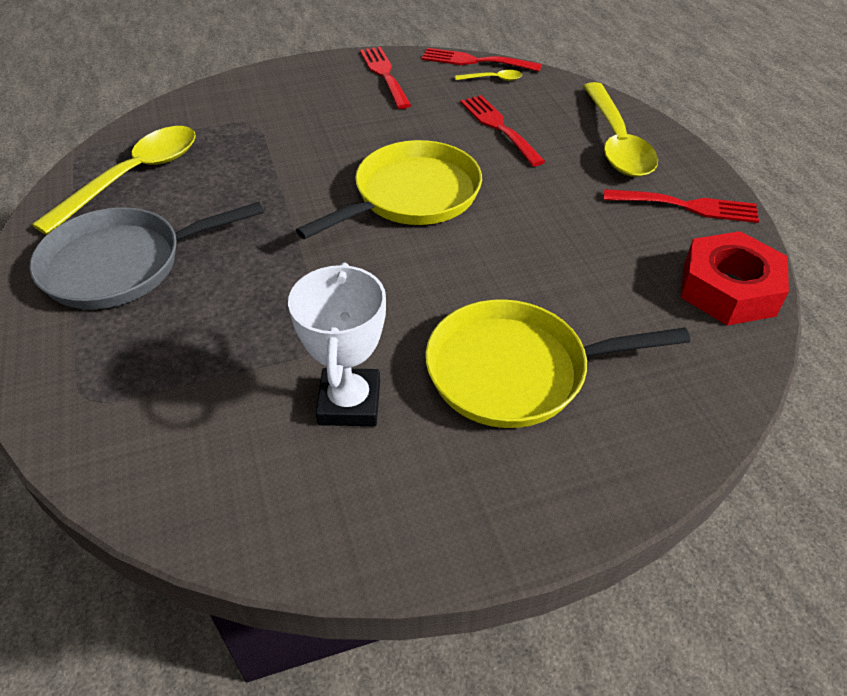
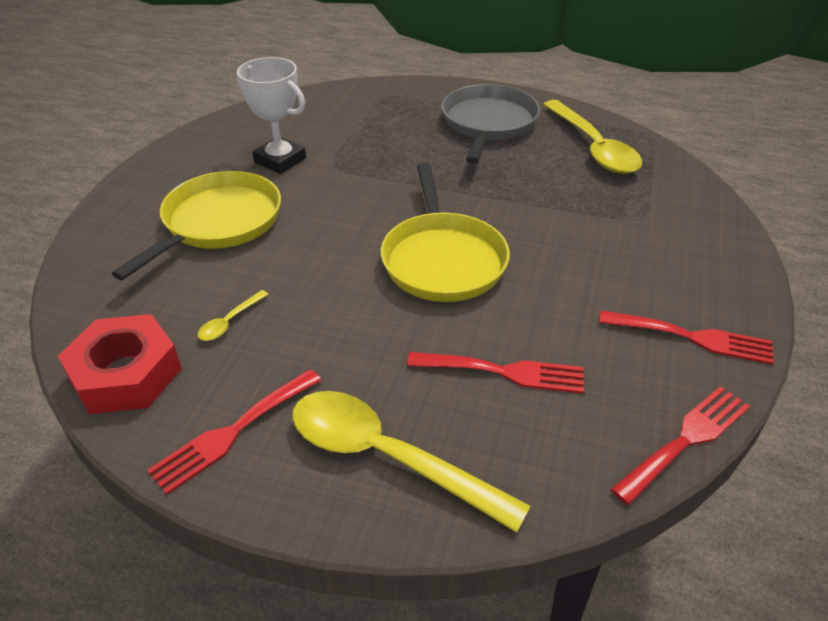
camera: 125 degrees right, 5 degrees down
yellow spoon [455,70,522,81] -> yellow spoon moved to [197,290,269,341]

